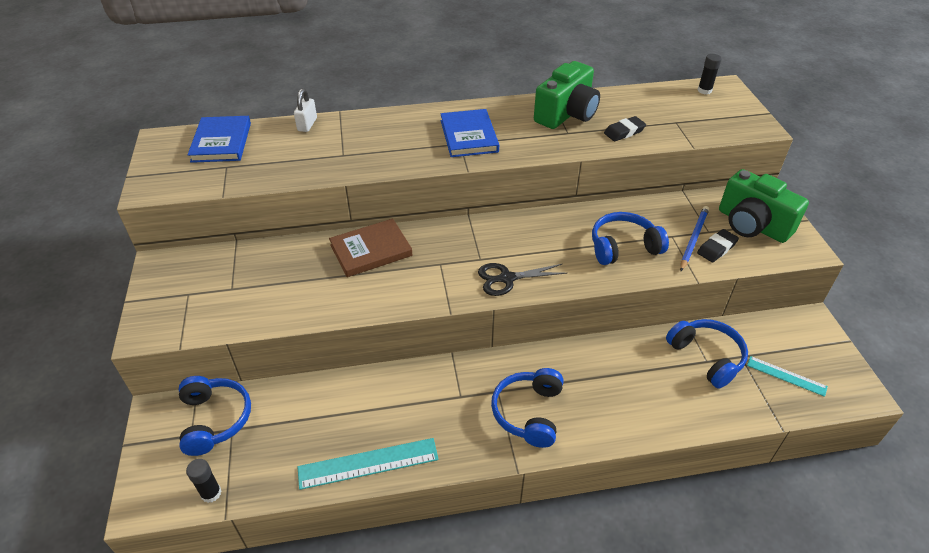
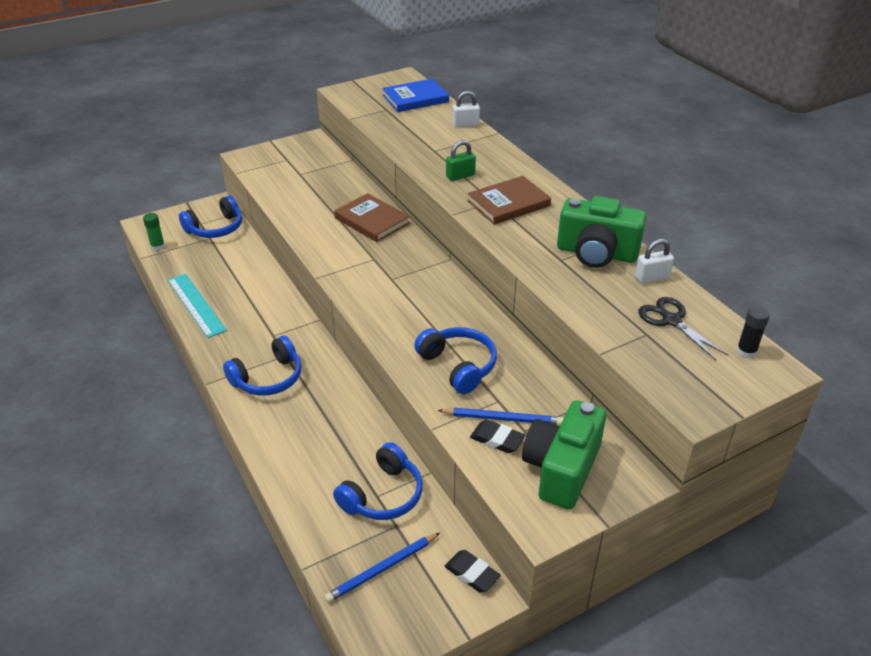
camera: 70 degrees right, 5 degrees down
black glue stick [186,459,222,503] -> green glue stick [143,213,165,251]
blue book [441,109,499,157] -> brown book [467,176,551,225]
black scissors [478,263,568,296] -> black scissors moved to [638,297,729,361]
blue headphones [491,368,564,448] -> blue headphones turned 150 degrees clockwise [223,336,302,396]
black eraser [604,116,646,141] -> black eraser moved to [445,550,501,593]
turquoise ruler [747,356,828,397] -> blue pencil [324,533,440,603]
none -> green padlock [446,140,476,181]
none -> white padlock [635,239,674,283]

